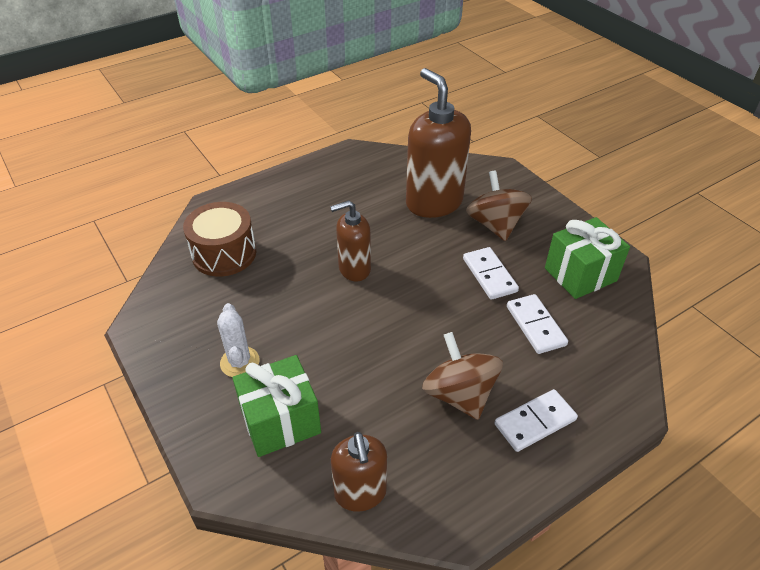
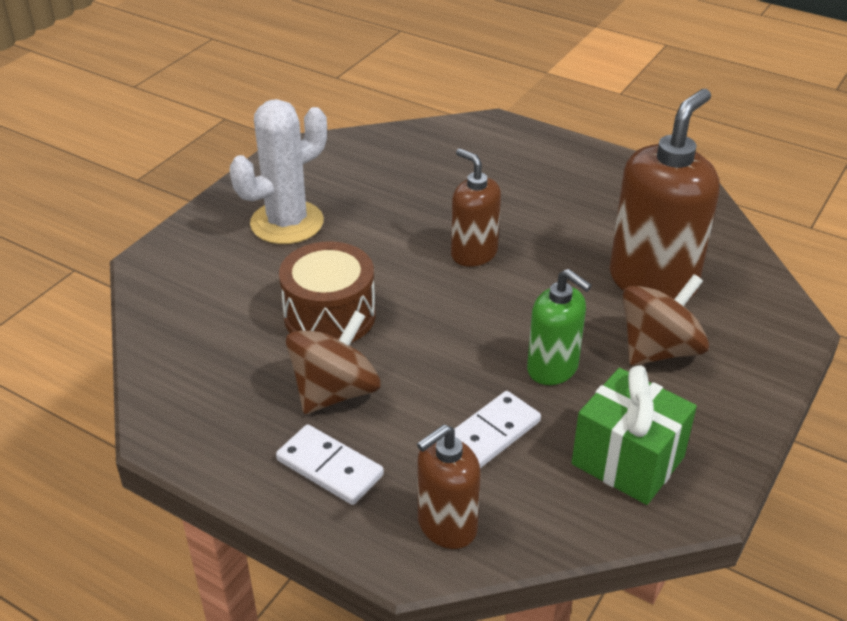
camera: 65 degrees right, 5 degrees down
brown drum [183,202,256,276] -> brown drum moved to [279,241,375,343]
white cactus [217,303,260,377] -> white cactus [230,99,327,244], size x1.68
green gift [232,355,321,457] -> none
brown soap dispenser [331,432,387,512] -> brown soap dispenser moved to [417,424,481,549]
white domino [463,247,519,300] -> green soap dispenser [527,269,592,385]

